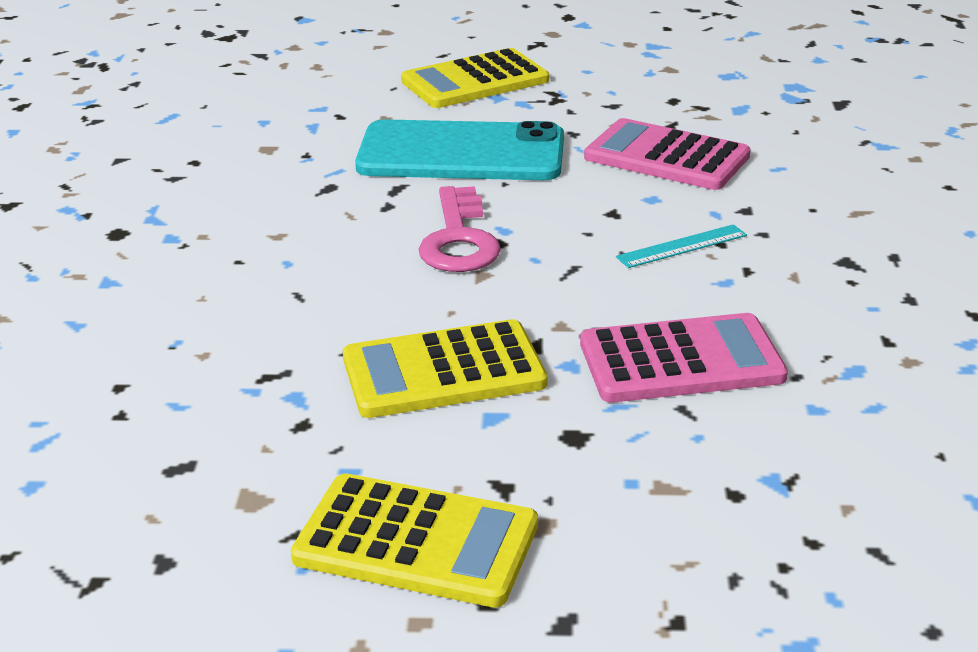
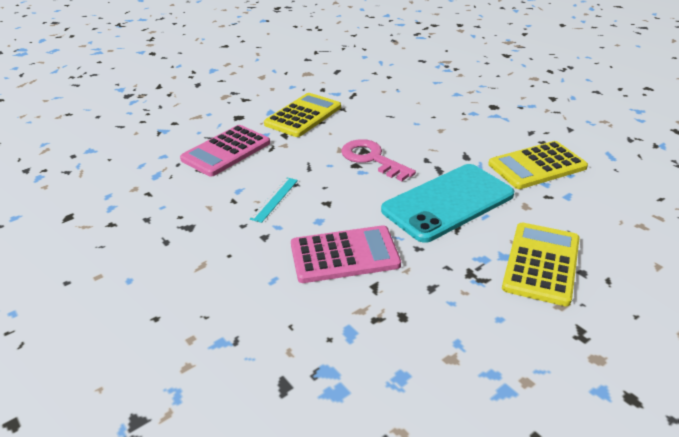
camera: 140 degrees right, 5 degrees up
yellow calculator [291,473,538,608] -> yellow calculator moved to [488,141,588,189]

